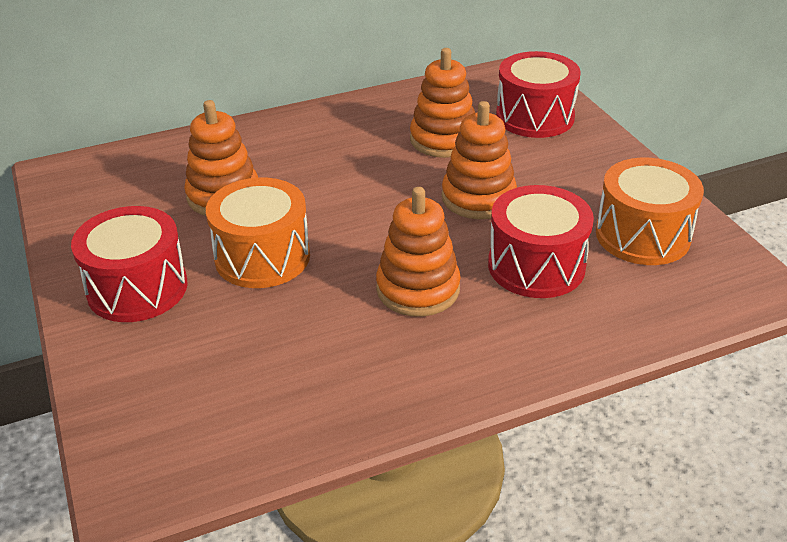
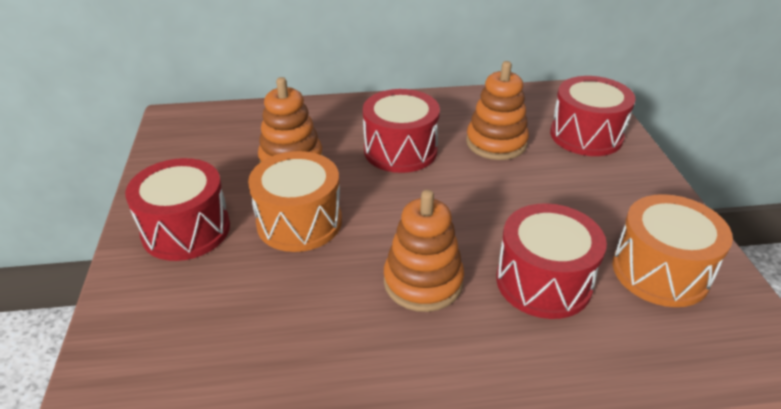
camera: 15 degrees right, 0 degrees up
orange stacking toy [442,101,517,219] -> none
none -> red drum [363,89,440,173]

